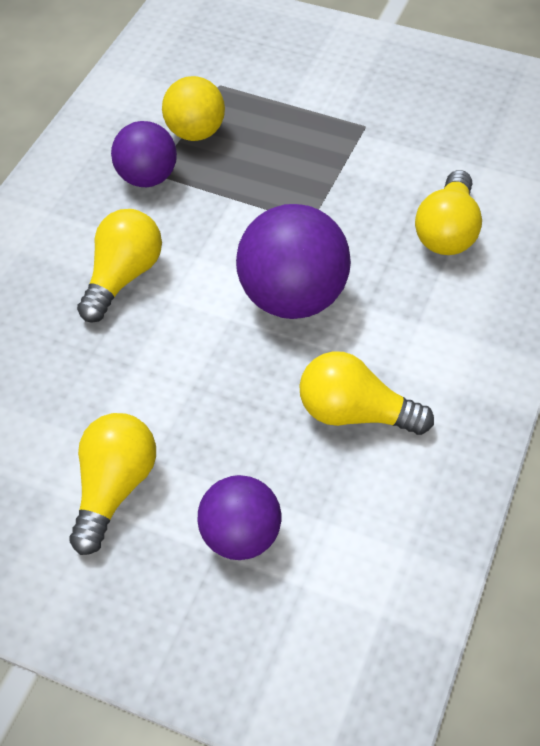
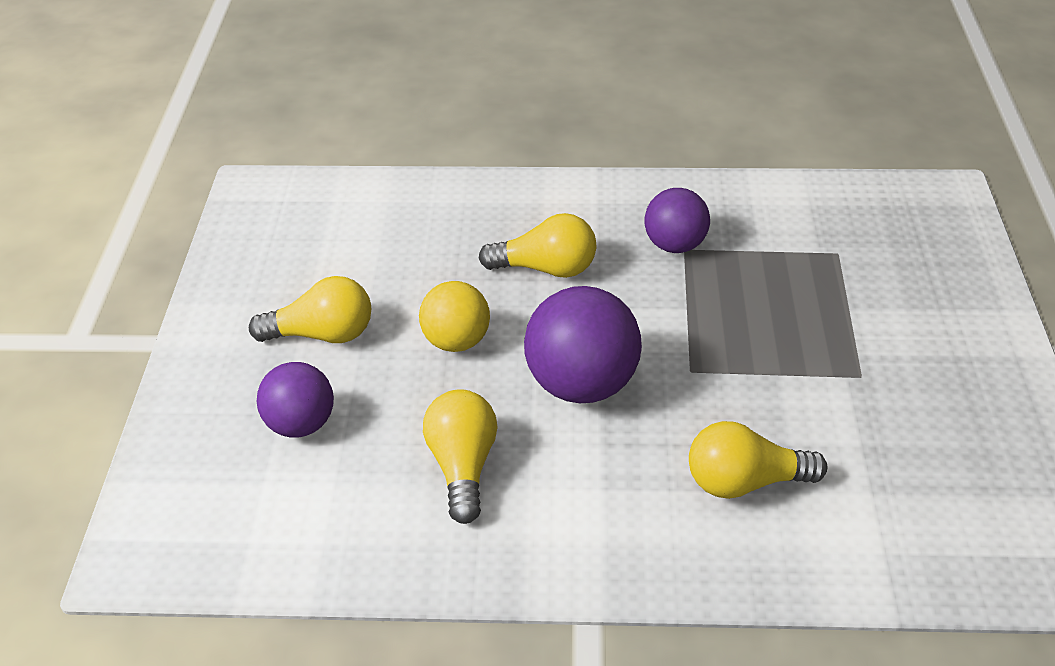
camera: 70 degrees right, 10 degrees down
yellow ball [162,76,225,141] -> yellow ball moved to [419,281,490,352]

